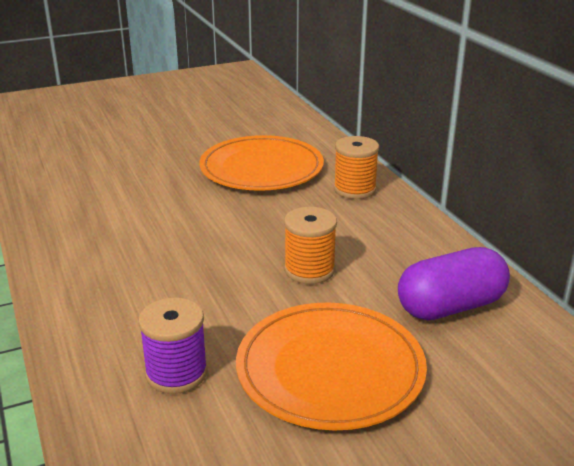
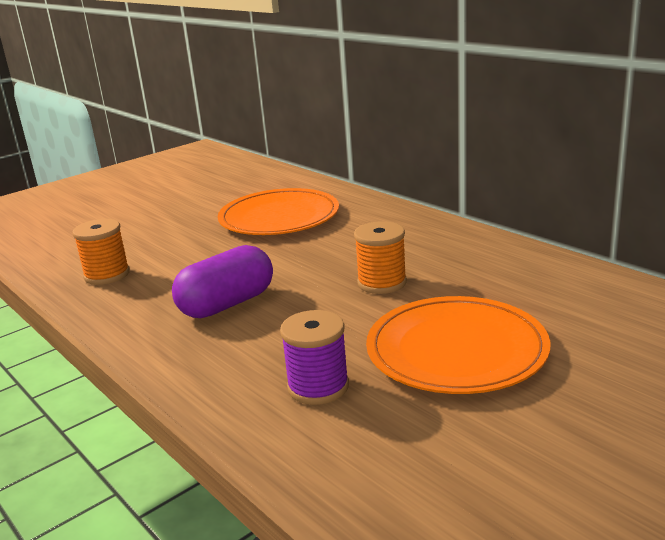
camera: 15 degrees left, 5 degrees down
orange spool [334,136,379,199] -> orange spool moved to [72,219,130,285]
purple capsule [398,247,510,320] -> purple capsule moved to [172,245,273,318]

